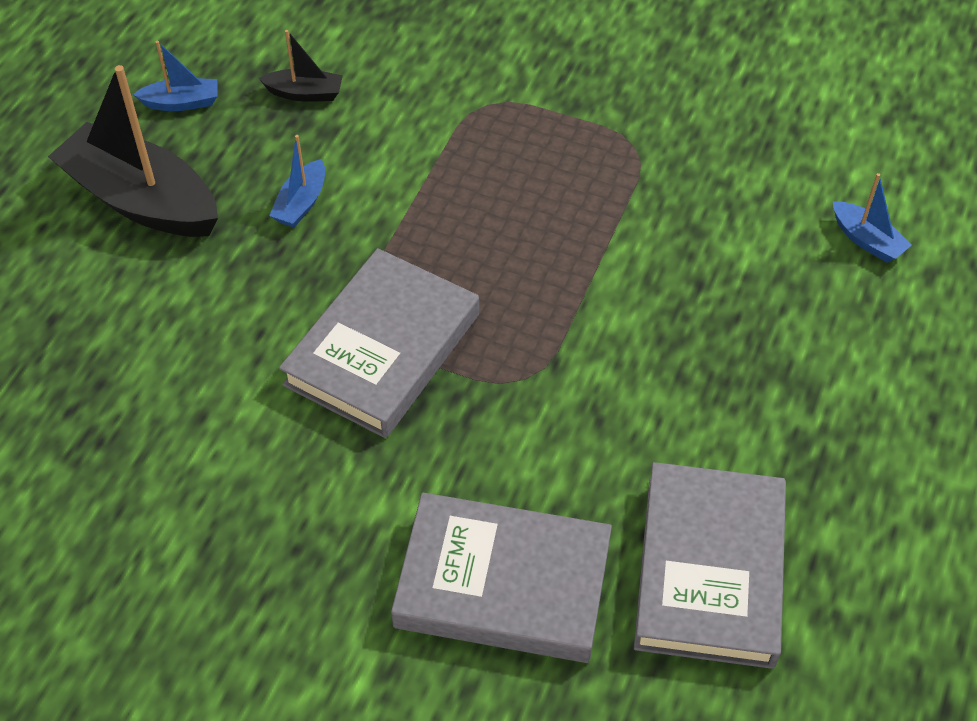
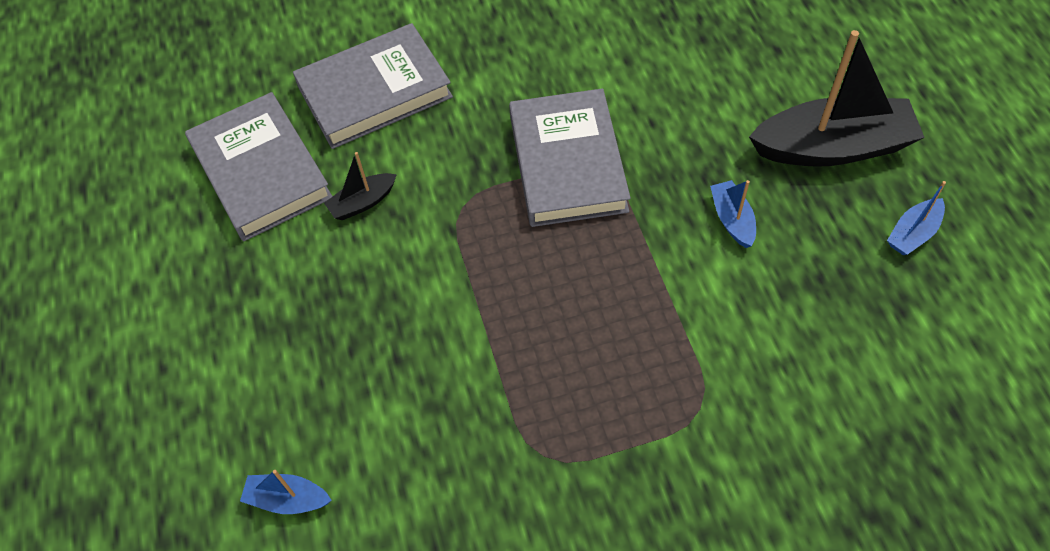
camera: 145 degrees right, 5 degrees up
black boat [259,30,343,102] -> black boat moved to [324,152,397,220]

